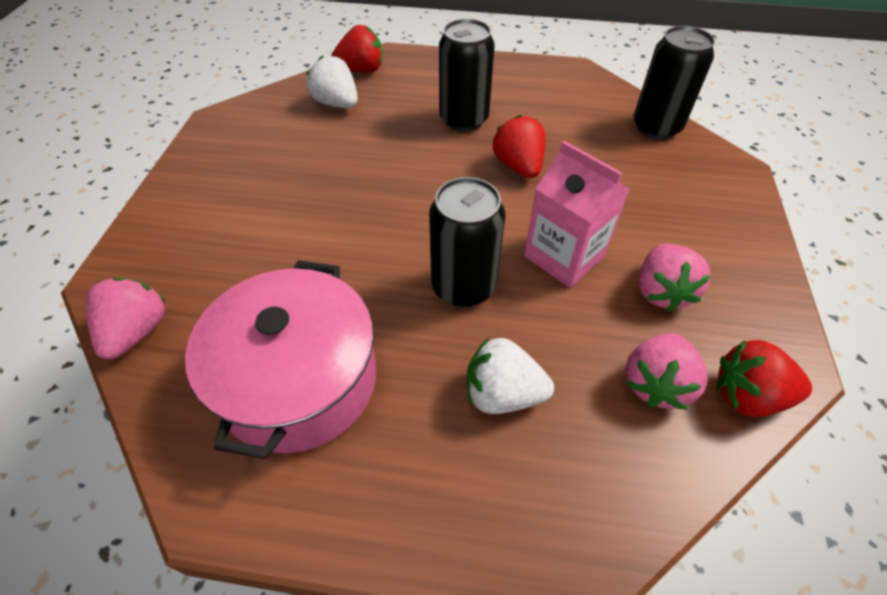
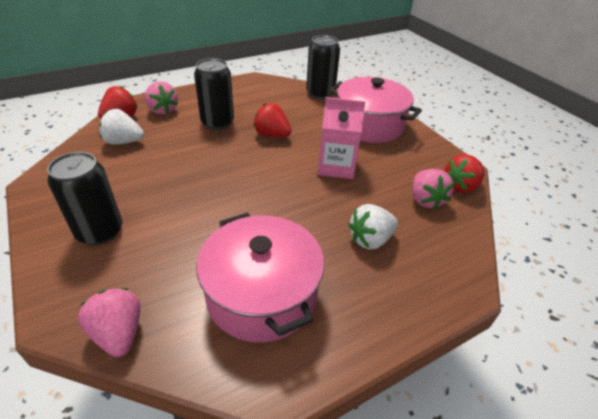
camera: 40 degrees left, 10 degrees down
black can [429,177,506,307] -> black can moved to [47,152,122,245]
pink strawberry [638,244,711,311] -> pink strawberry moved to [145,81,178,115]
none -> pink pot [329,77,422,143]

